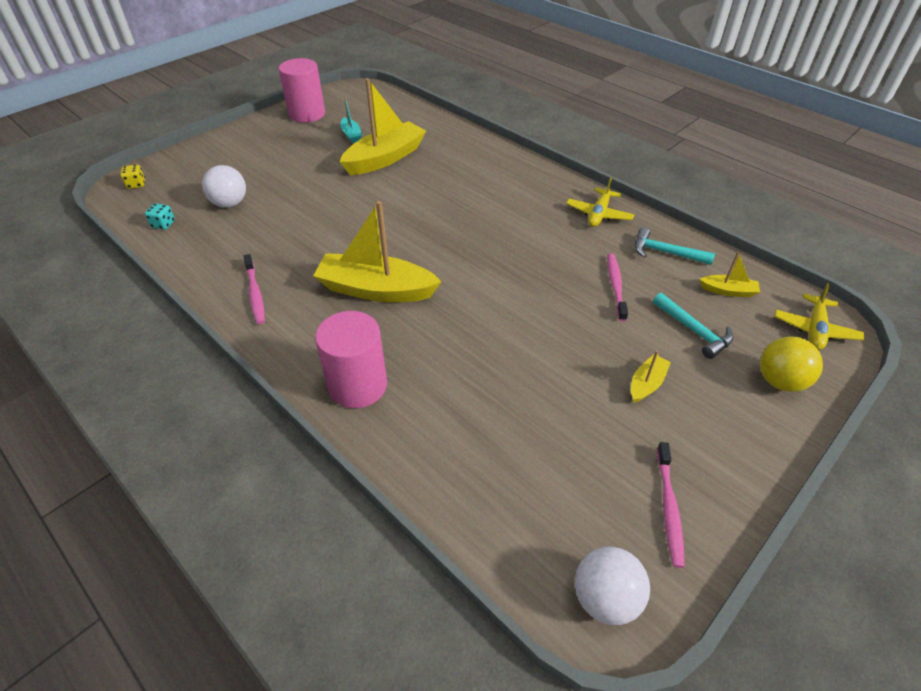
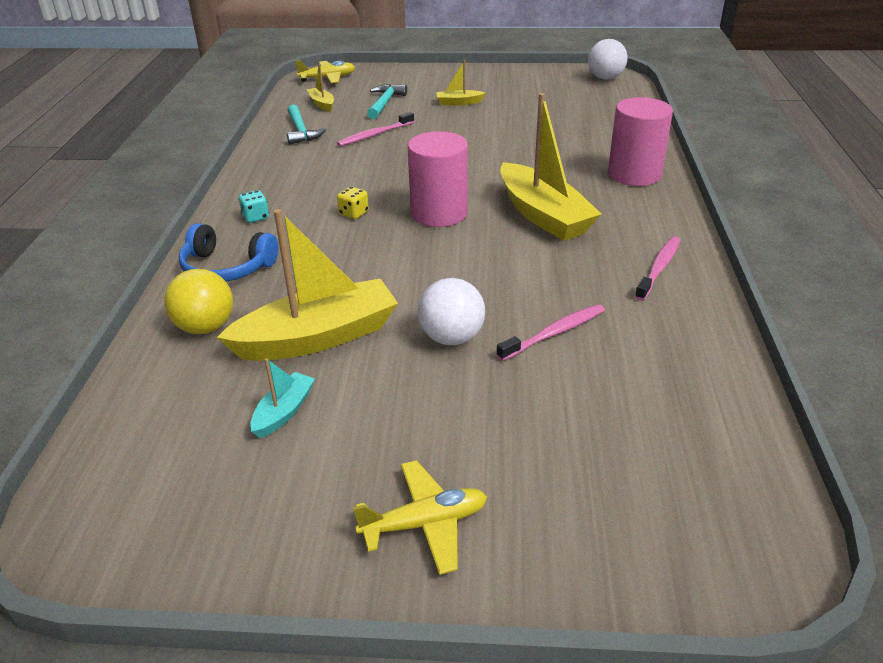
camera: 130 degrees left, 10 degrees down
yellow dice [120,164,145,189] -> yellow dice moved to [337,187,369,219]
turquoise dice [145,203,175,230] -> turquoise dice moved to [239,190,269,223]
white ball [202,165,246,208] -> white ball moved to [418,278,485,345]
pink cylinder [279,58,325,123] -> pink cylinder moved to [408,131,468,227]
yellow boat [340,78,426,175] -> yellow boat turned 150 degrees clockwise [217,209,398,361]
yellow plane [566,177,634,227] -> yellow plane moved to [353,460,487,575]
pink toothbrush [657,442,684,568] -> pink toothbrush moved to [496,304,605,361]
yellow ball [760,336,823,392] -> yellow ball moved to [164,269,233,334]
none -> blue headphones [179,223,278,282]

